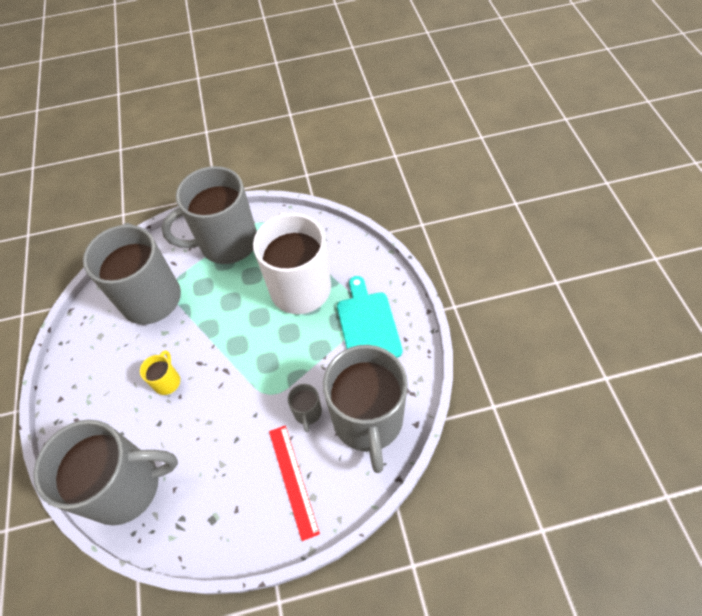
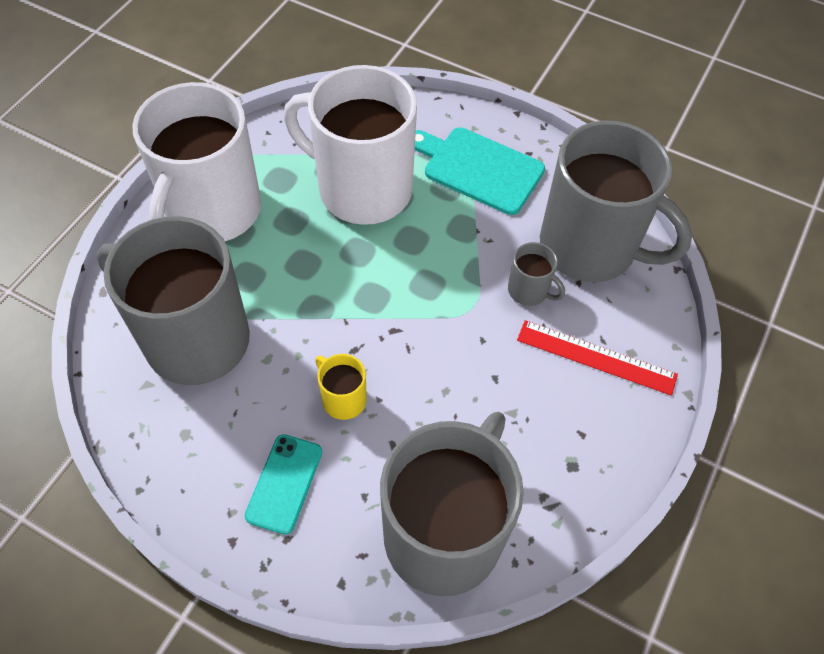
camera: 55 degrees left, 0 degrees up
grey mug [161,166,257,264] -> white mug [132,82,261,241]
none -> turquoise phone [245,434,322,535]

